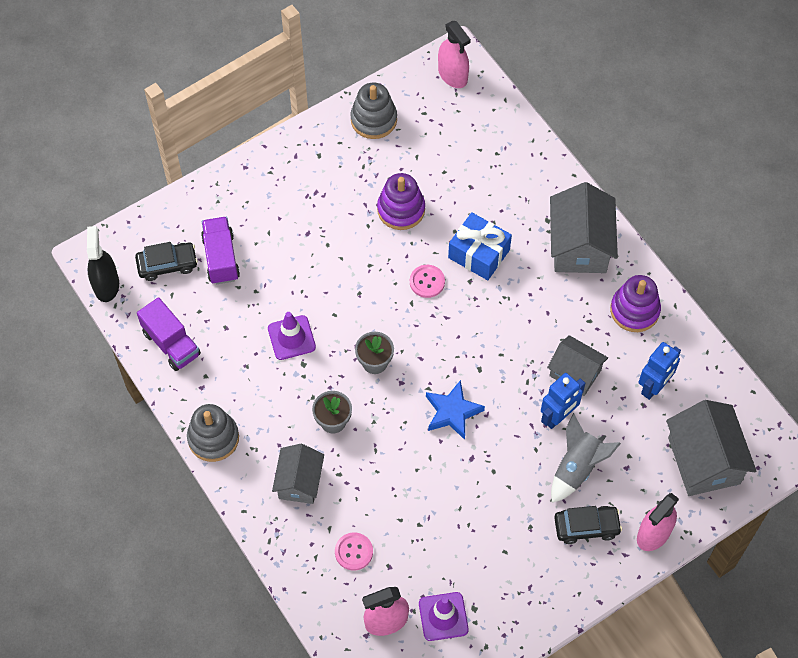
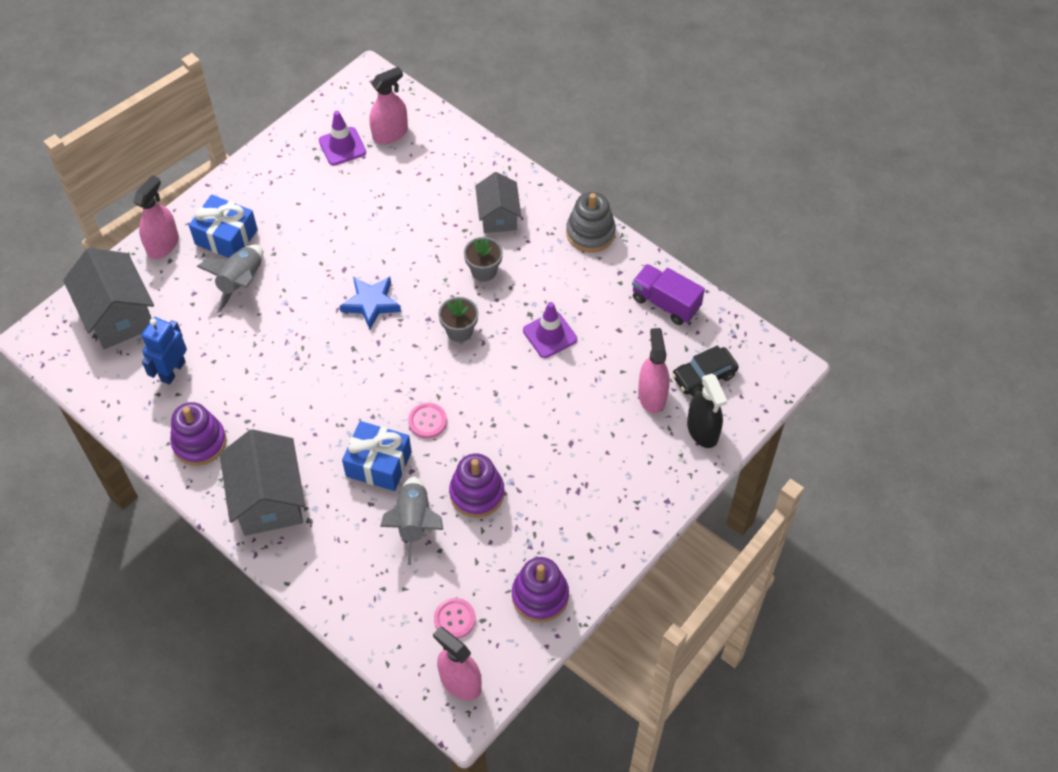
camera: 165 degrees right, 5 degrees down
black spray bottle [87,226,119,302] -> black spray bottle moved to [687,373,727,448]
purple truck [201,217,240,284] -> pink spray bottle [638,328,670,413]
pink button [335,532,373,571] -> pink button moved to [434,598,476,639]
grey stacking toy [350,82,397,139] -> purple stacking toy [512,557,569,622]
blue robot [541,373,585,429] -> none
grey house [547,335,608,396] -> none
black car [554,506,622,544] -> blue gift [189,195,258,258]
none -> grey rocket [380,476,443,565]

